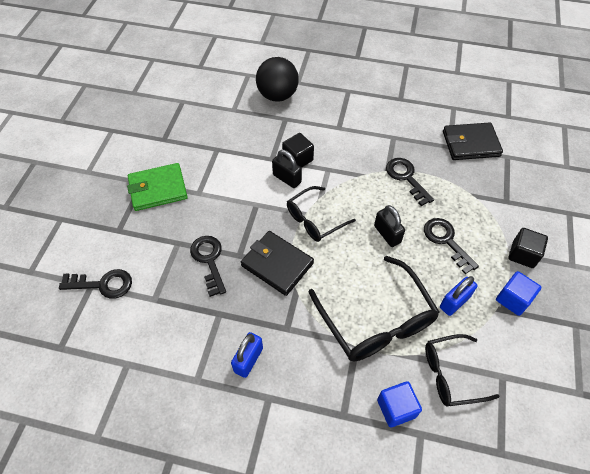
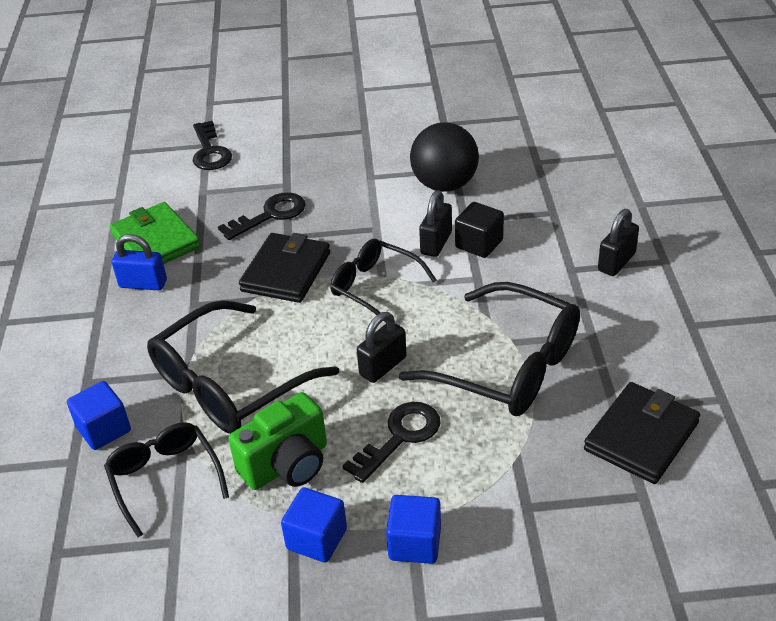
camera: 75 degrees right, 15 degrees down
green wallet [127,163,187,211] -> green wallet moved to [110,202,201,264]
black ball [256,57,299,102] -> black ball moved to [410,122,479,192]
black key [386,158,434,206] -> black glasses [399,282,580,416]
blue padlock [440,276,477,316] -> green camera [228,392,327,490]
black wallet [443,122,503,160] -> black wallet turned 60 degrees clockwise [584,382,700,484]
black cube [508,228,548,268] -> blue cube [386,495,441,564]
none -> black padlock [598,209,639,276]

